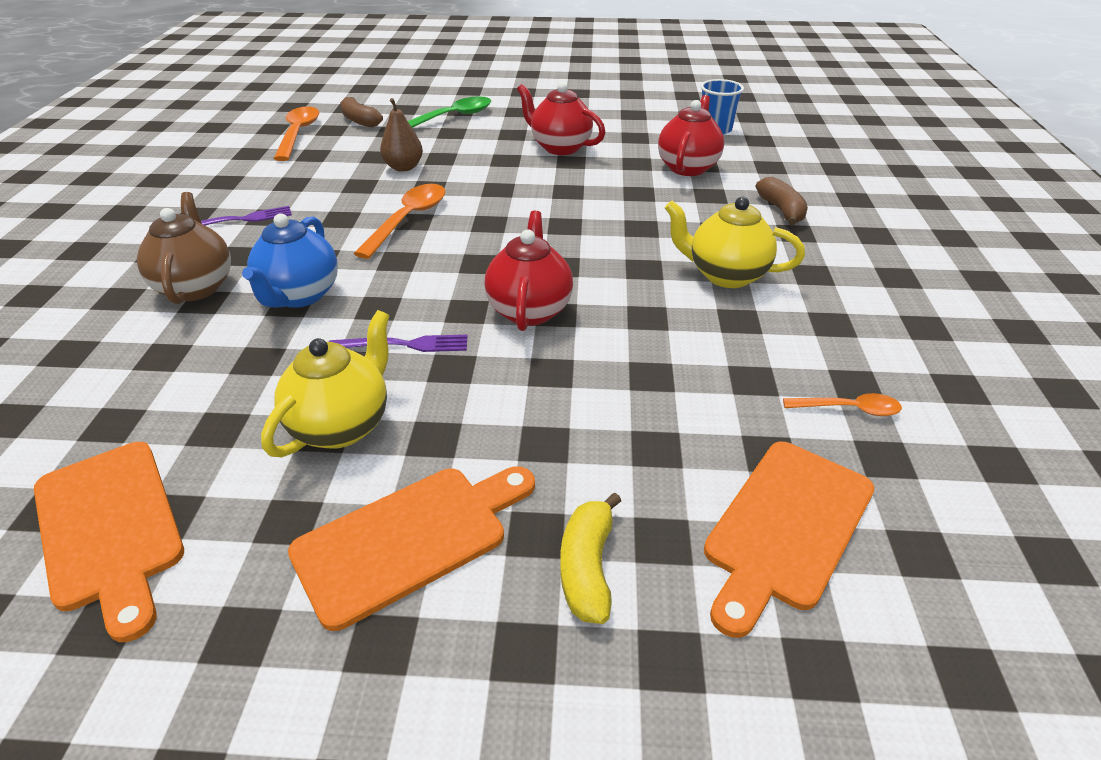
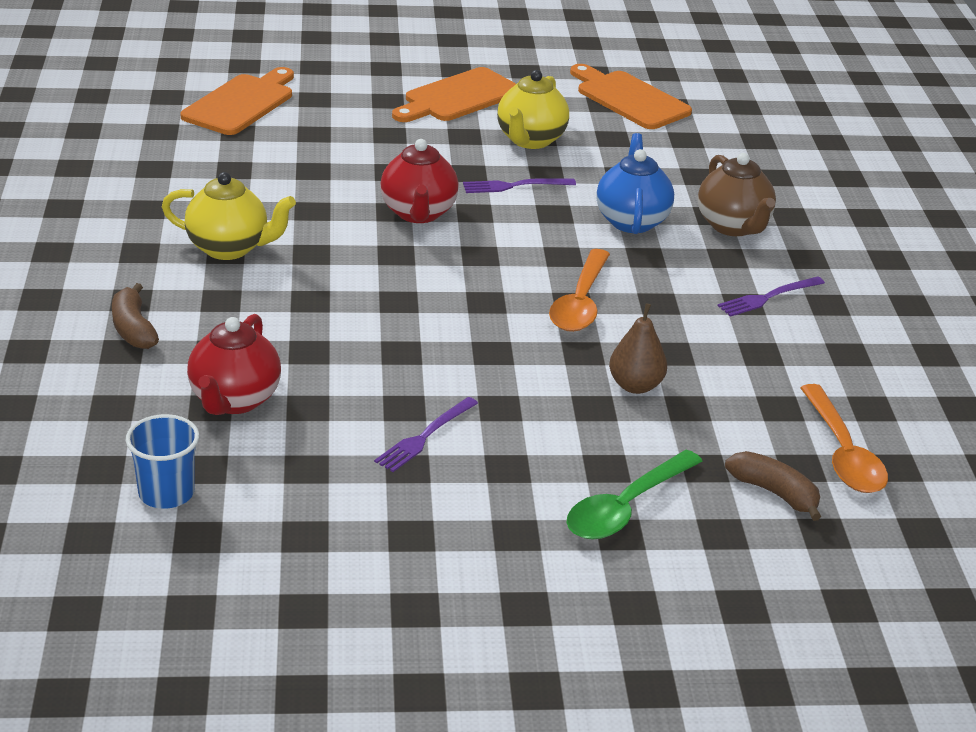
camera: 170 degrees right, 5 degrees down
red teapot [517,82,605,155] -> purple fork [374,397,478,472]
yellow banana [560,492,621,624] -> none
orange spoon [783,393,902,416] -> none

